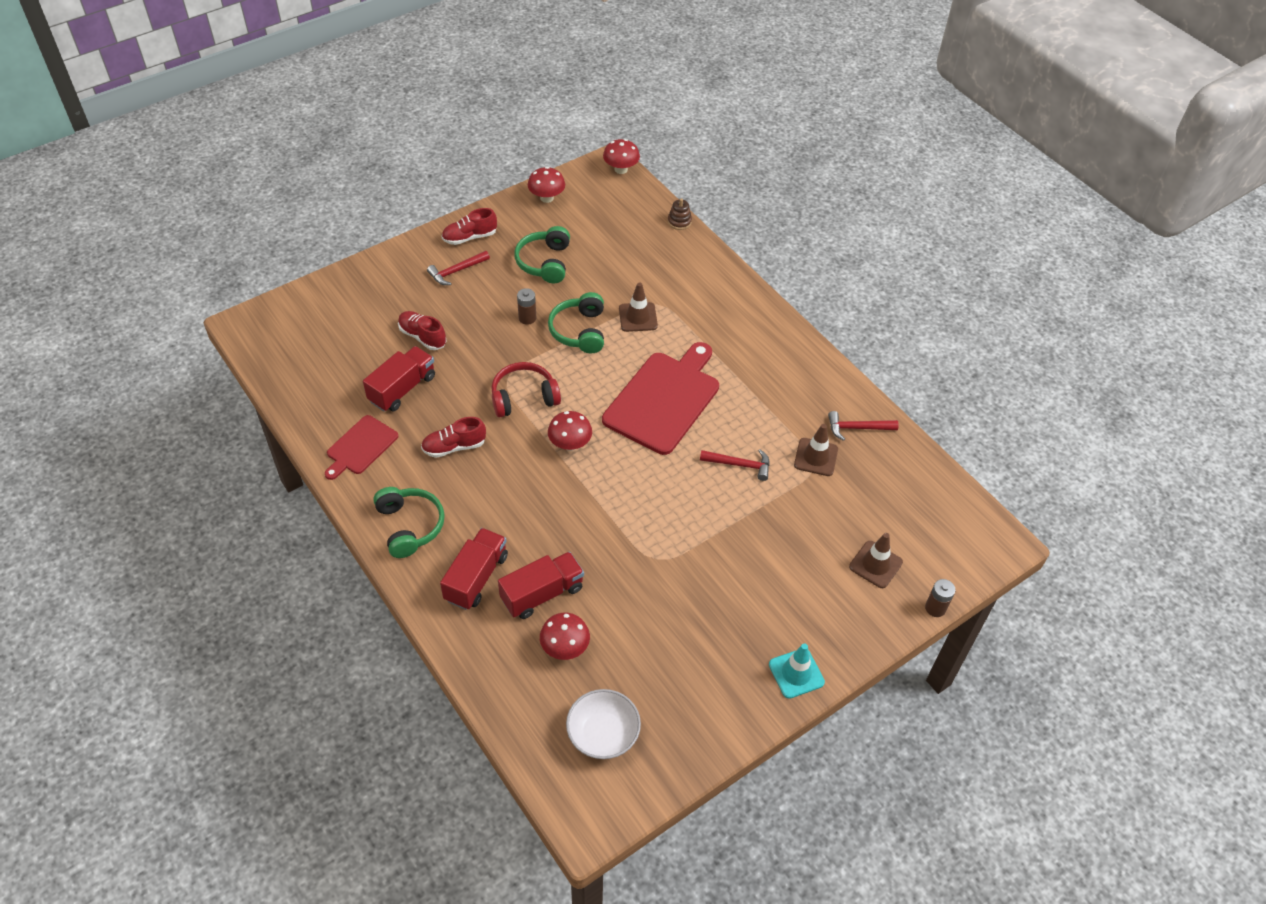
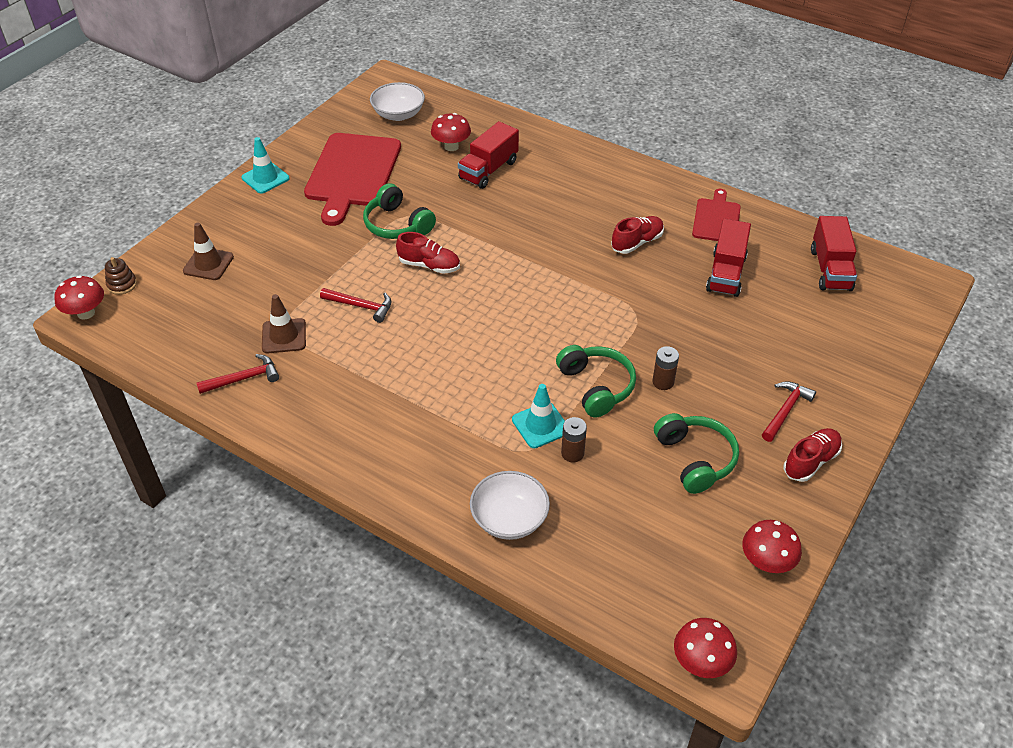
camera: 160 degrees right, 5 degrees down
green headphones [373,487,445,558] -> green headphones moved to [363,183,436,239]
red shoe [398,311,446,350] -> red shoe moved to [396,232,460,274]
red truck [440,528,508,610] -> red truck moved to [811,216,857,291]
red headphones [491,362,561,417] -> none
red mushroom [548,411,592,451] -> red mushroom moved to [54,275,104,320]
red cutting board [602,342,719,455] -> red cutting board moved to [304,133,401,226]
brown traffic cone [619,282,658,332] -> turquoise traffic cone [512,384,565,448]
brown stacking toy [668,198,692,230] -> brown stacking toy moved to [105,257,137,295]
red hammer [700,449,770,481] -> red hammer turned 150 degrees counterclockwise [320,288,391,323]
brown battery [925,579,956,617] -> brown battery moved to [561,417,587,462]
none -> white bowl [470,471,550,540]

